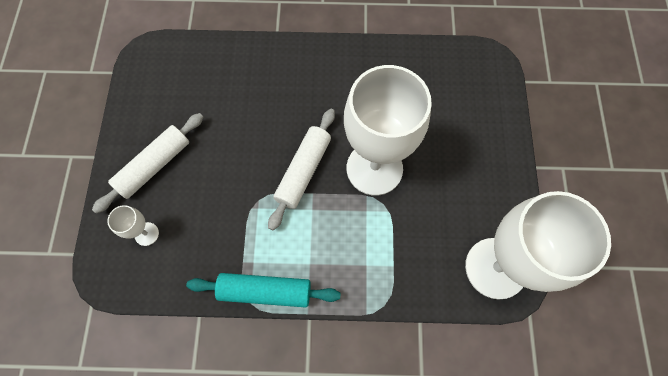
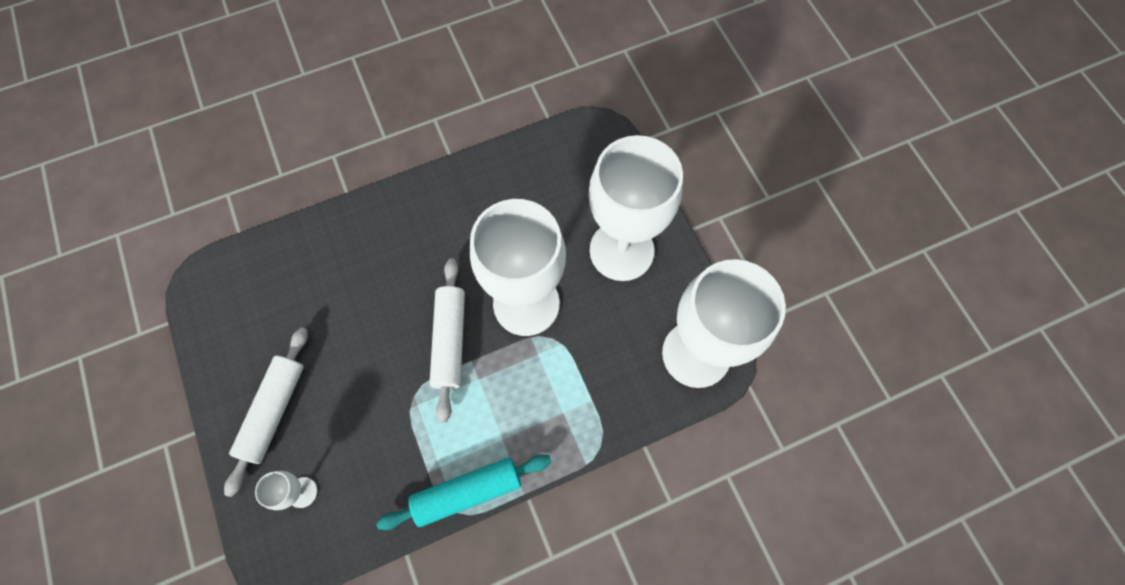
camera: 25 degrees left, 0 degrees up
none -> white goblet [589,135,683,281]

